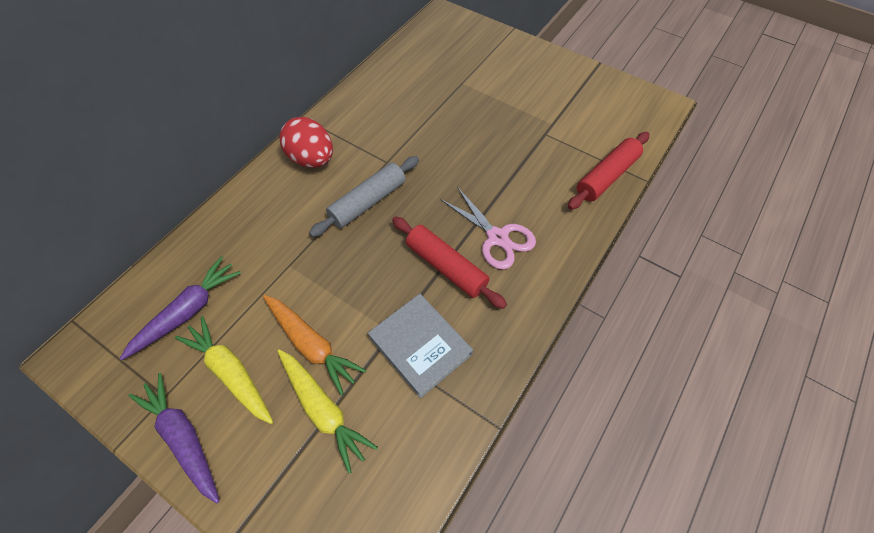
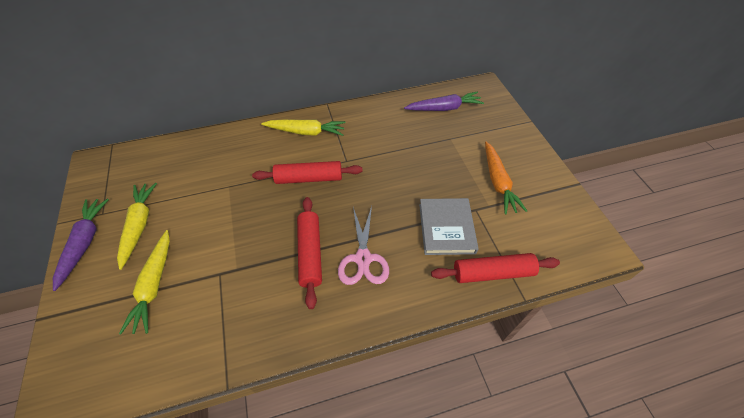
camera: 40 degrees right, 5 degrees down
purple carrot [120,256,241,360] -> purple carrot moved to [404,92,484,111]
orange carrot [263,295,366,395] -> orange carrot moved to [485,142,527,214]
red egg [279,117,333,168] -> yellow carrot [261,119,346,136]
grey rolling pin [309,156,419,237] -> red rolling pin [252,161,363,184]
grey book [368,294,473,398] -> grey book moved to [419,198,479,255]

